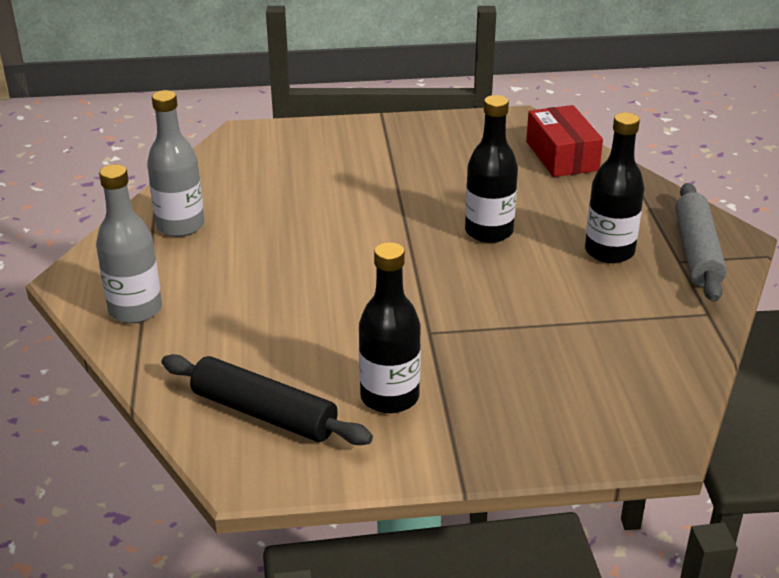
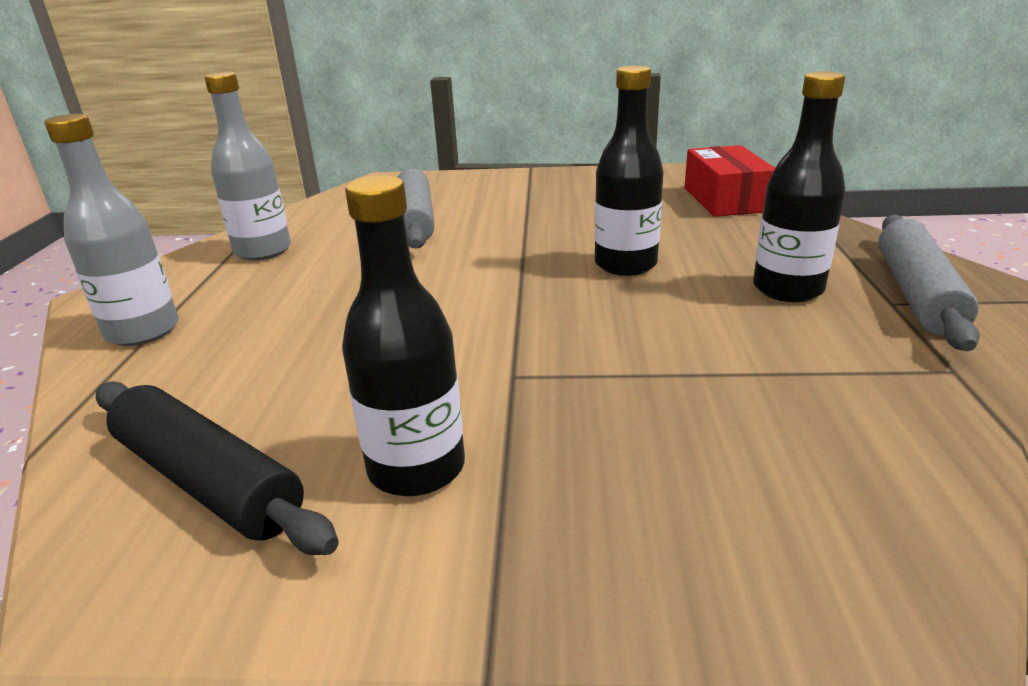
camera: 10 degrees right, 5 degrees down
none -> grey rolling pin [398,168,434,249]

